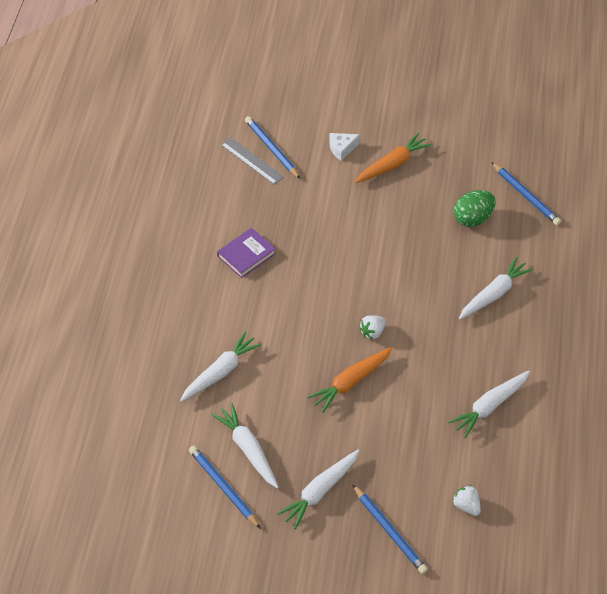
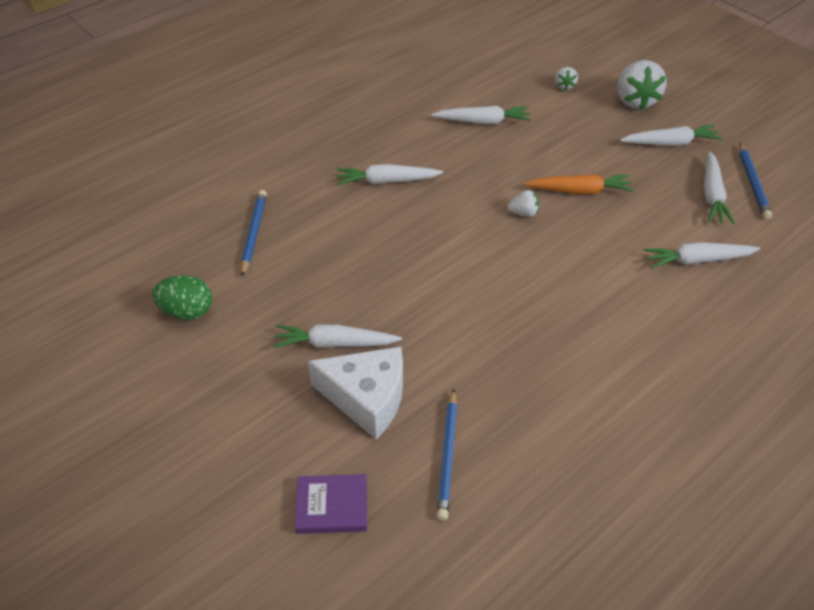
camera: 140 degrees left, 5 degrees down
purple book [217,228,276,278] -> purple book moved to [295,474,367,534]
grey ruler [221,137,284,185] -> none
white cheese [329,133,360,161] -> white cheese [308,346,403,439], size x2.10
blue pencil [352,484,428,574] -> white strawberry [617,60,666,110]
orange carrot [355,133,432,183] -> white carrot [273,324,402,348]
green egg [454,190,496,227] -> green egg moved to [152,275,212,320]

